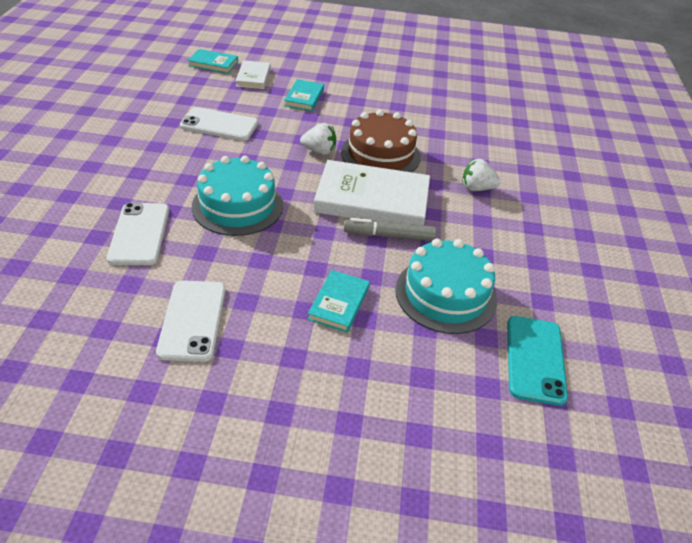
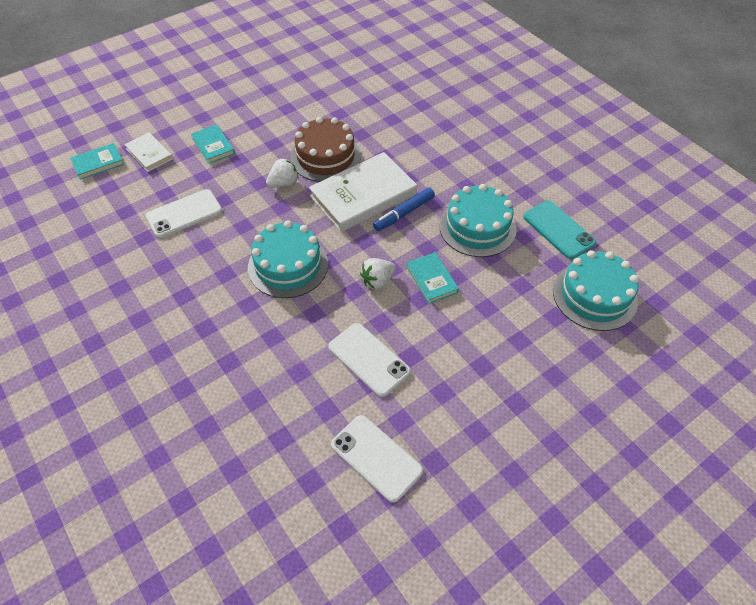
camera: 40 degrees left, 10 degrees up
white phone [107,203,169,265] -> white phone moved to [331,415,423,503]
grey marker [344,218,436,241] -> blue marker [373,187,435,231]
white strawberry [462,159,501,191] -> white strawberry moved to [360,258,396,290]
none -> turquoise cake [553,250,639,331]

